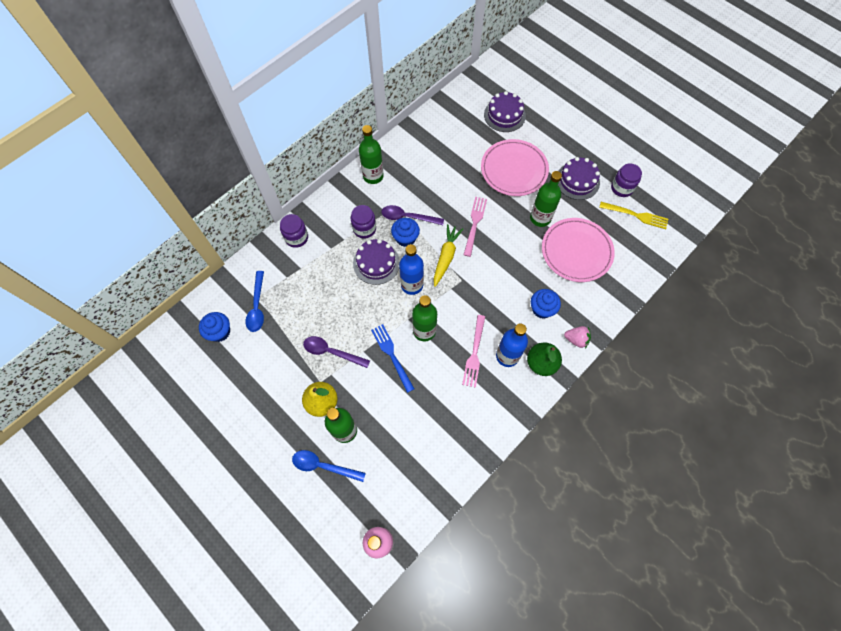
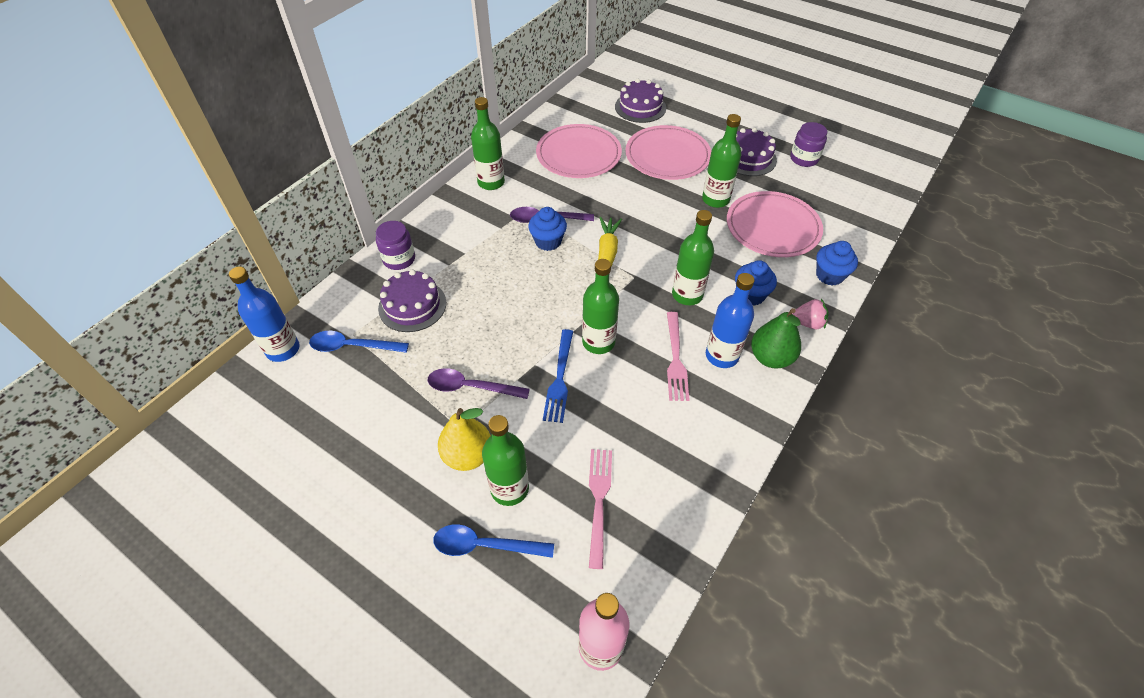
camera: 10 degrees left, 15 degrees down
blue cupcake [199,312,230,342] -> blue cupcake moved to [816,241,858,285]
blue spoon [246,271,264,332] -> blue spoon turned 105 degrees clockwise [309,331,409,353]
purple jar [350,205,376,239] -> none
purple cake [353,239,400,285] -> purple cake moved to [378,269,446,332]
blue fork [371,324,414,393] -> blue fork turned 135 degrees counterclockwise [543,329,573,423]
blue bottle [399,244,424,295] -> blue bottle moved to [229,267,299,362]
pink fork [463,197,487,257] -> pink fork moved to [589,449,612,569]
yellow fork [599,202,668,229] -> none
none -> pink plate [536,124,622,178]
none -> green bottle [672,210,714,305]

